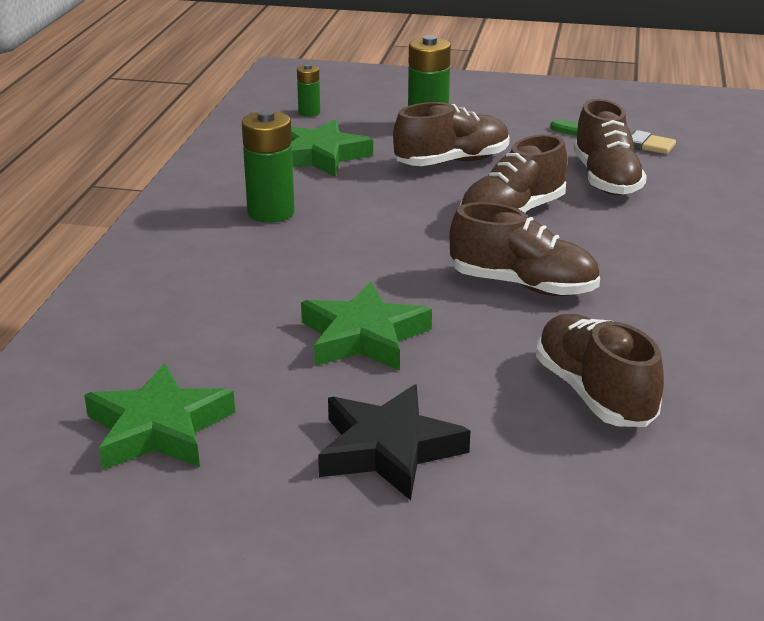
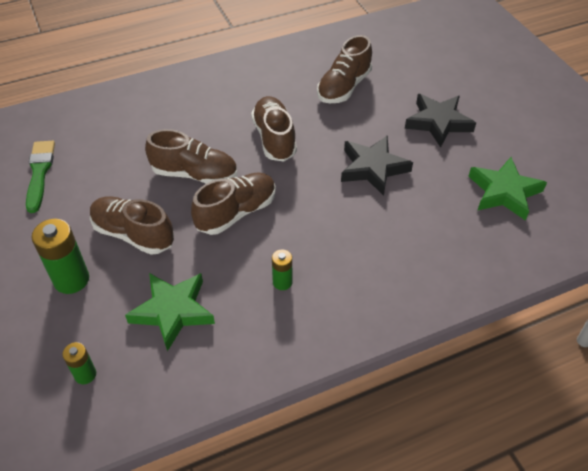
camera: 125 degrees left, 20 degrees up
green battery [242,109,295,223] -> green battery [272,250,292,290], size x0.56
green star [301,282,432,371] -> black star [341,135,413,196]
brown shoe [573,99,647,195] -> brown shoe moved to [191,173,276,235]

